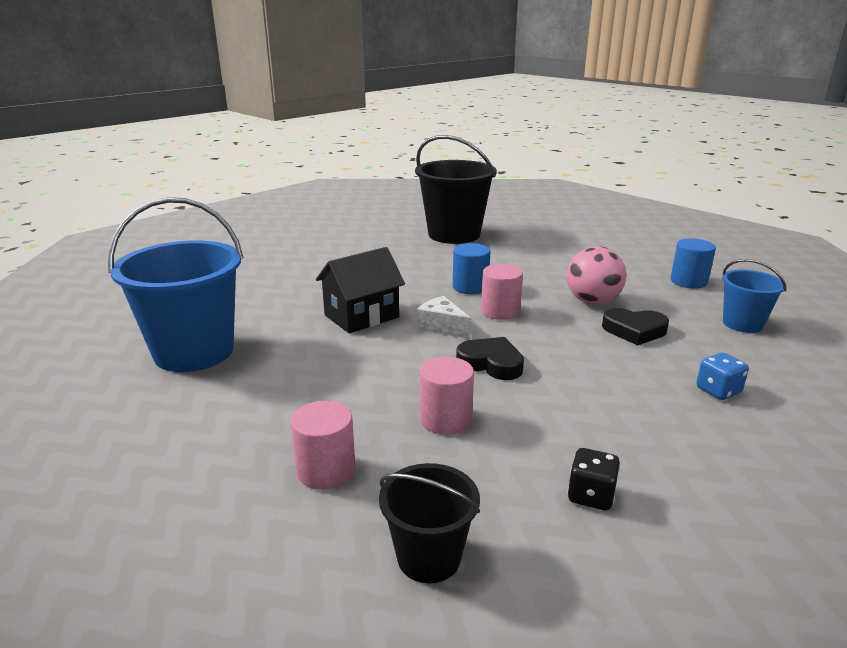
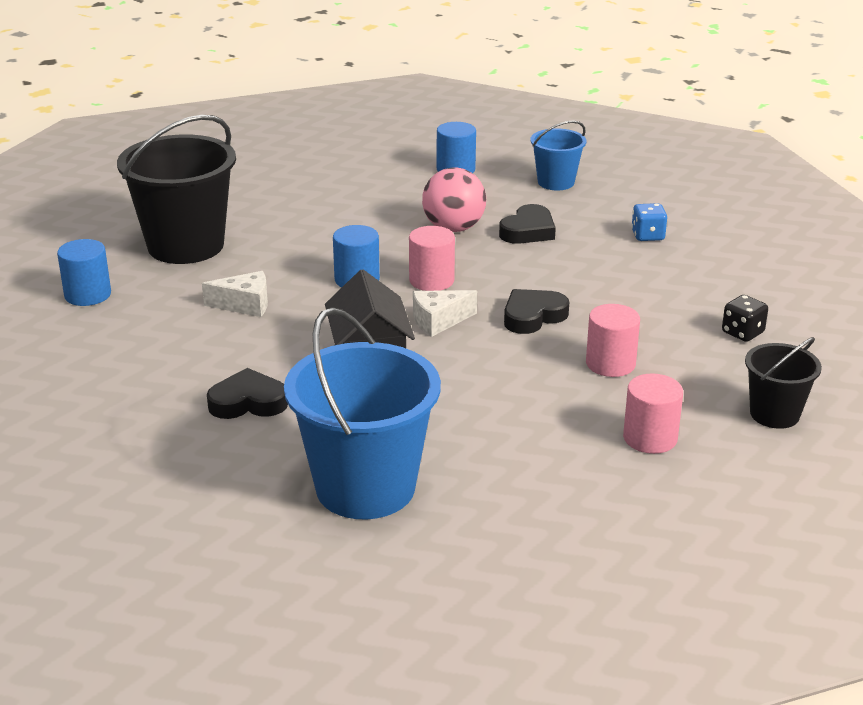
camera: 65 degrees left, 5 degrees up
none -> blue cylinder [57,239,111,306]
none -> white cheese [202,271,268,317]
none -> black heart [207,368,288,419]

